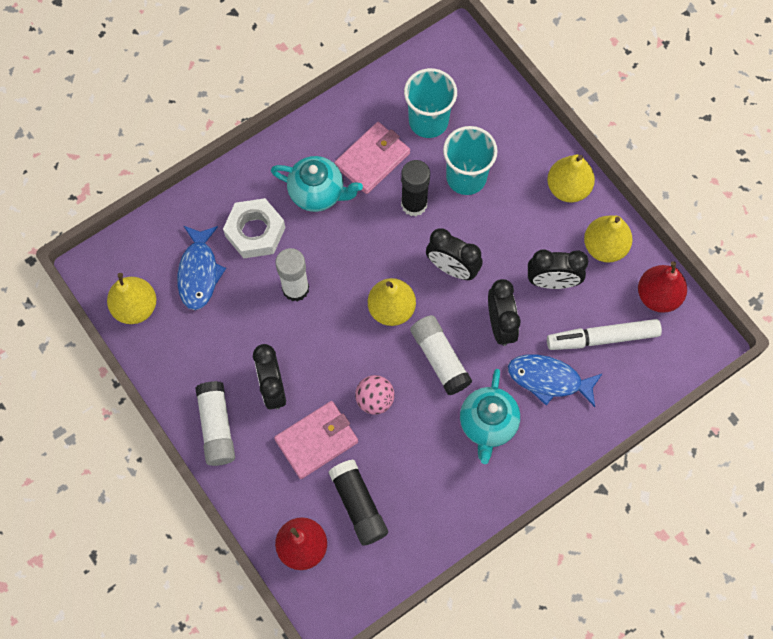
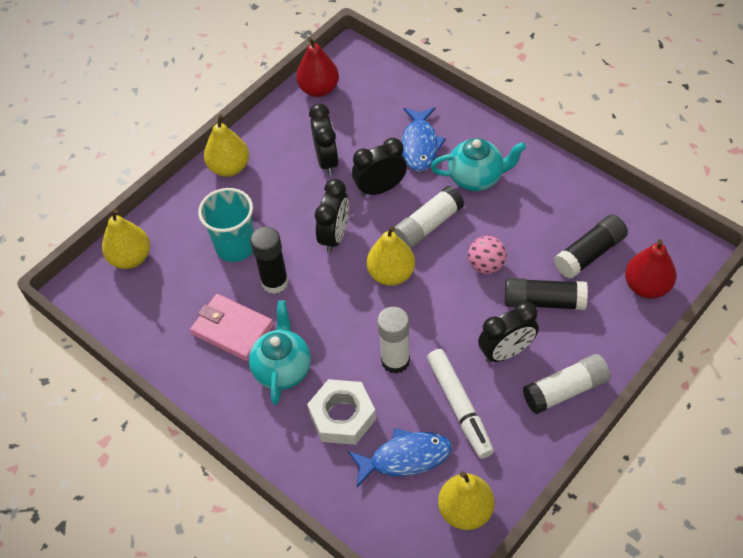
camera: 100 degrees left, 15 degrees down
pink wallet [274,401,358,479] -> black glue stick [505,278,588,310]
turquoise cup [404,68,457,138] -> none
white marker [547,319,662,350] -> white marker moved to [427,349,494,459]
yellow pear [584,215,633,263] -> yellow pear moved to [102,209,150,269]

